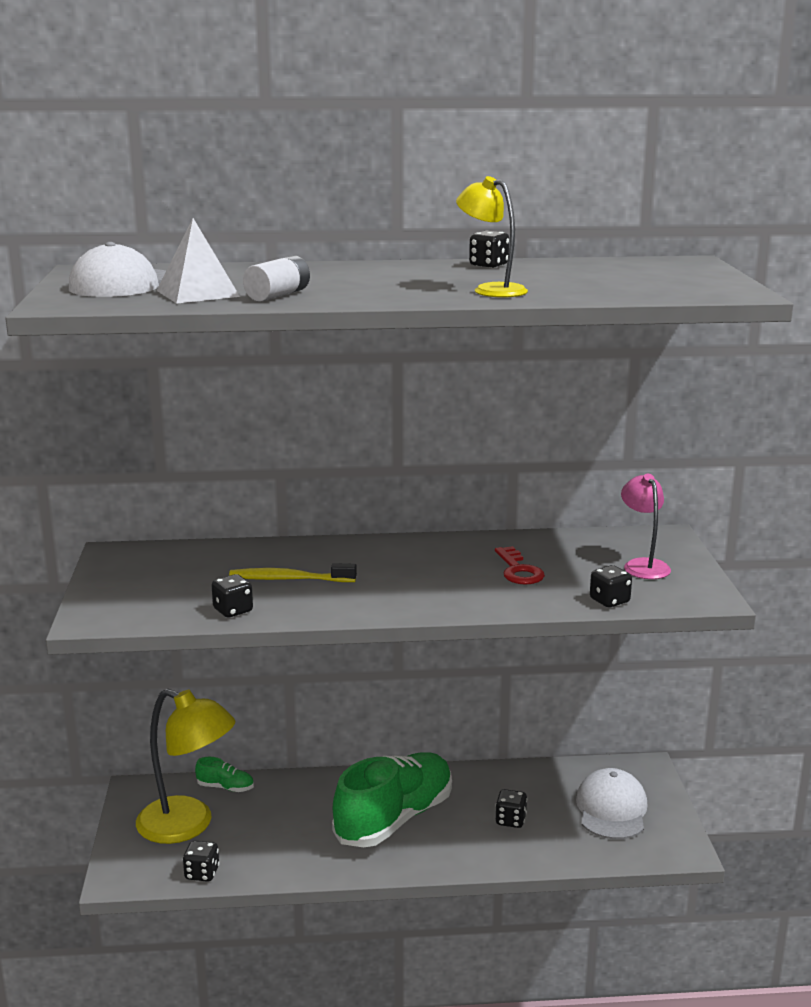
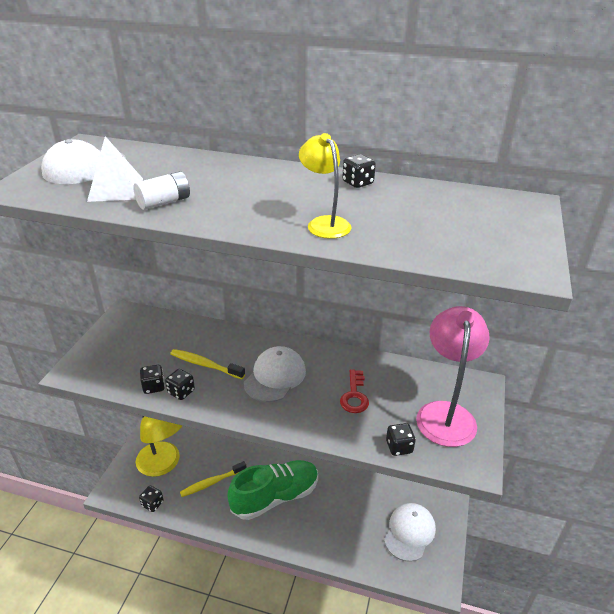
camera: 20 degrees right, 15 degrees up
green shoe [195,757,254,792] -> none
black dice [496,789,527,828] -> black dice moved to [165,369,195,400]
pink lamp [621,474,671,579] -> pink lamp [416,306,490,447], size x1.75
none -> yellow toothbrush [180,461,247,497]
none -> white cap [244,346,306,402]

